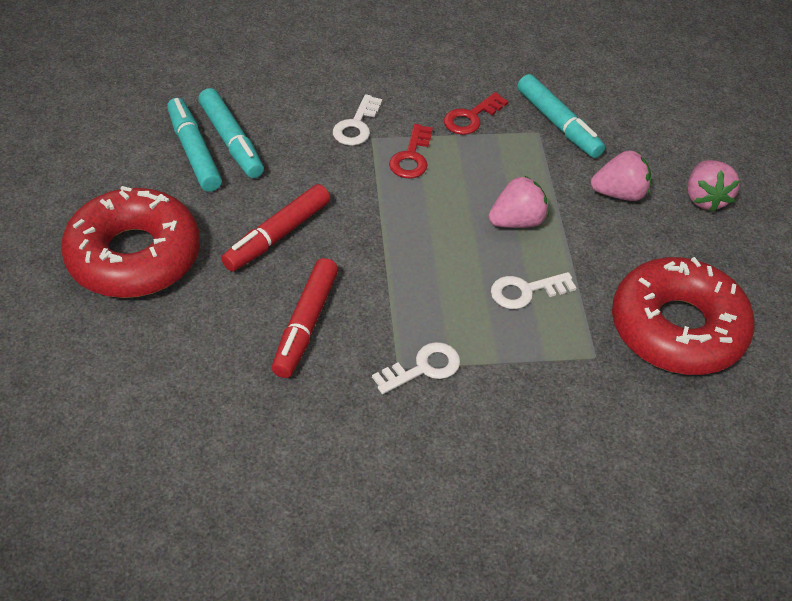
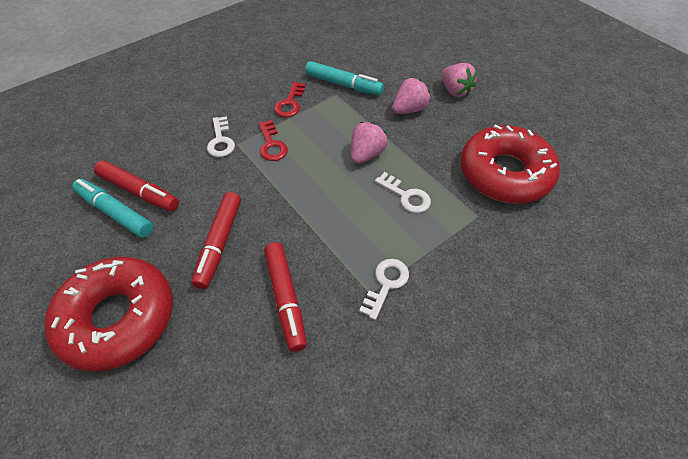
camera: 30 degrees left, 5 degrees up
turquoise marker [198,88,264,178] -> red marker [94,161,179,211]
white key [491,272,576,309] -> white key turned 90 degrees counterclockwise [375,172,431,213]

